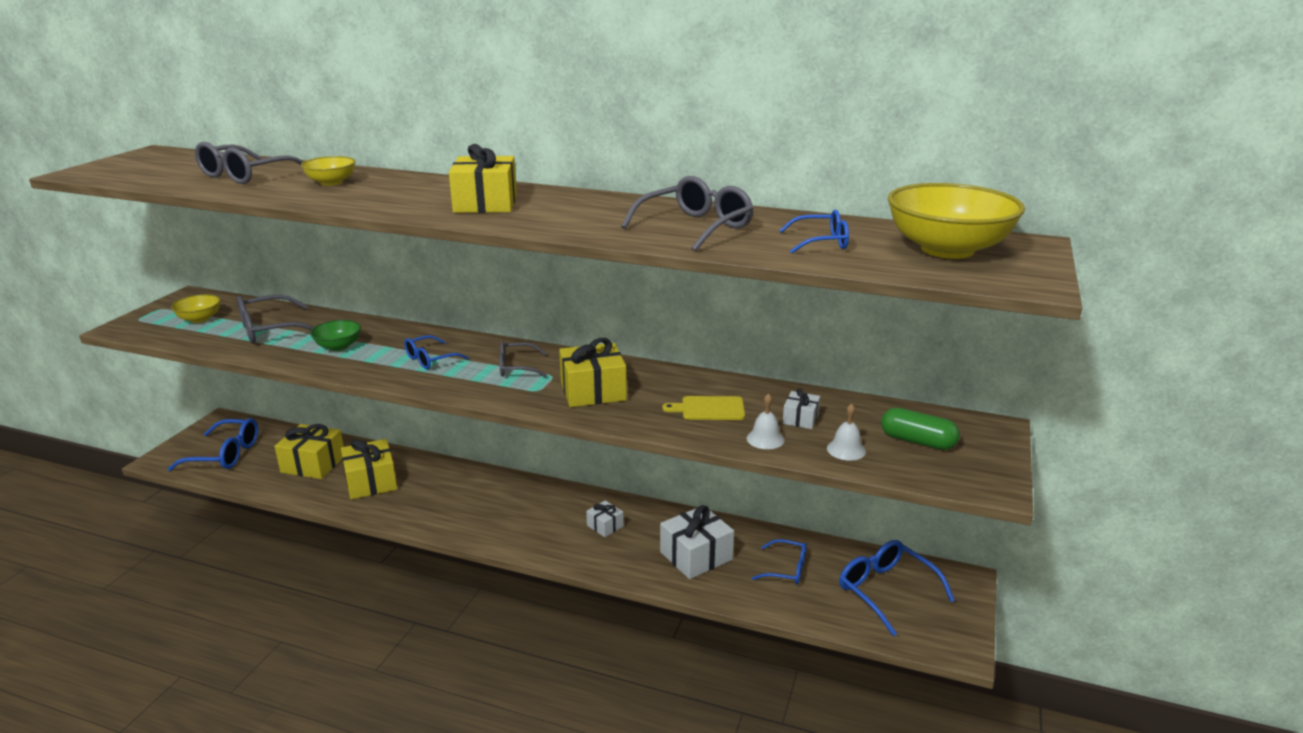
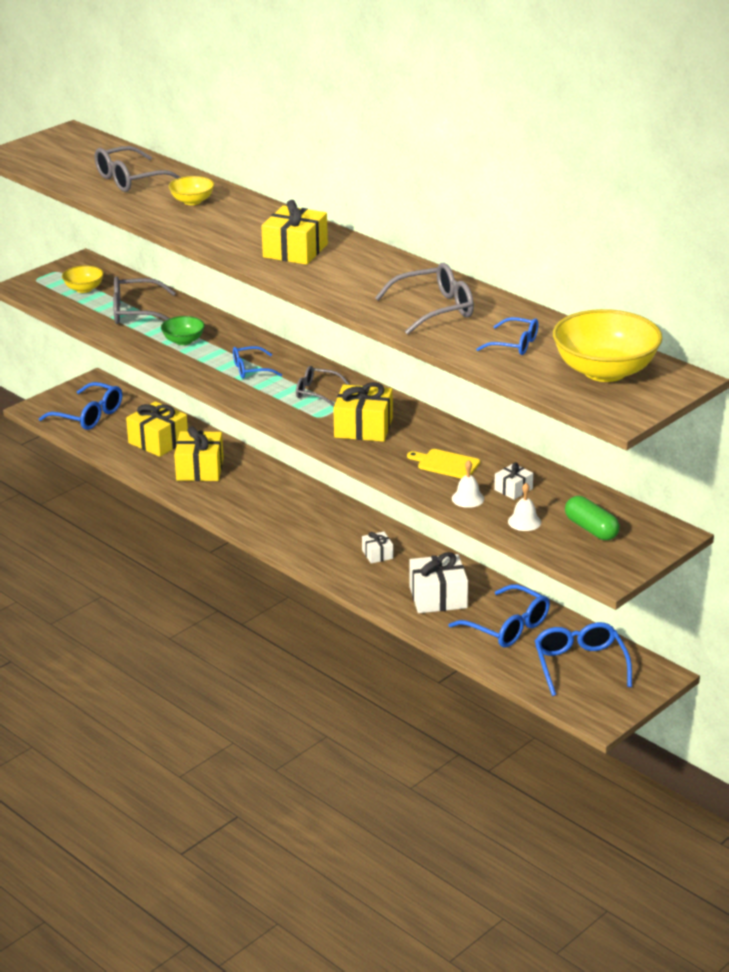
camera: 25 degrees right, 5 degrees up
blue glasses [752,539,806,585] -> blue glasses [448,584,550,648], size x1.59

